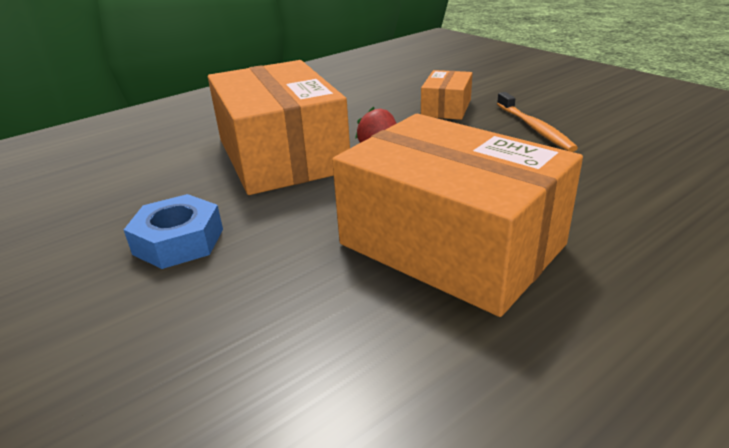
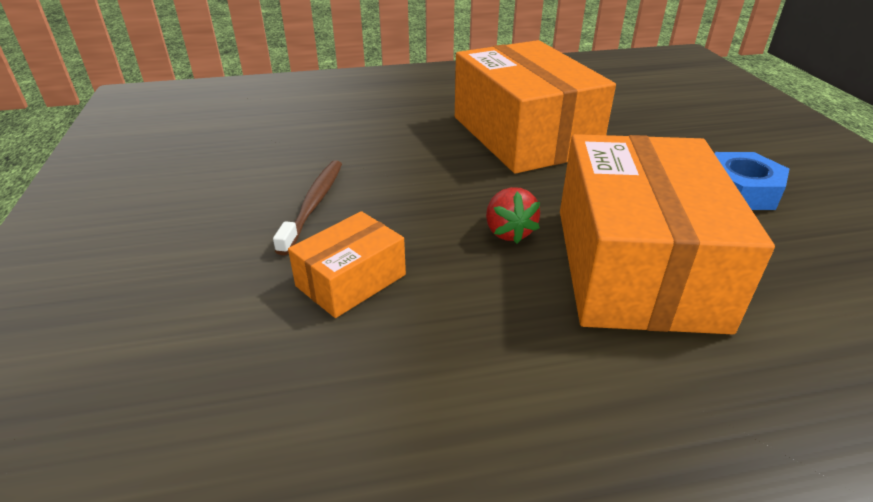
camera: 155 degrees left, 5 degrees up
orange toothbrush [497,92,578,152] -> brown toothbrush [273,160,342,255]

